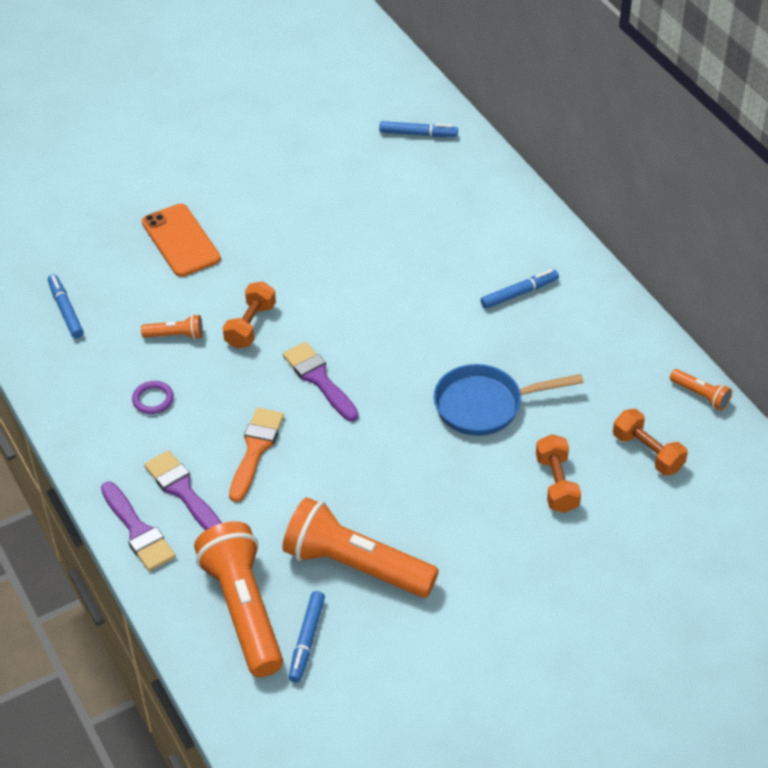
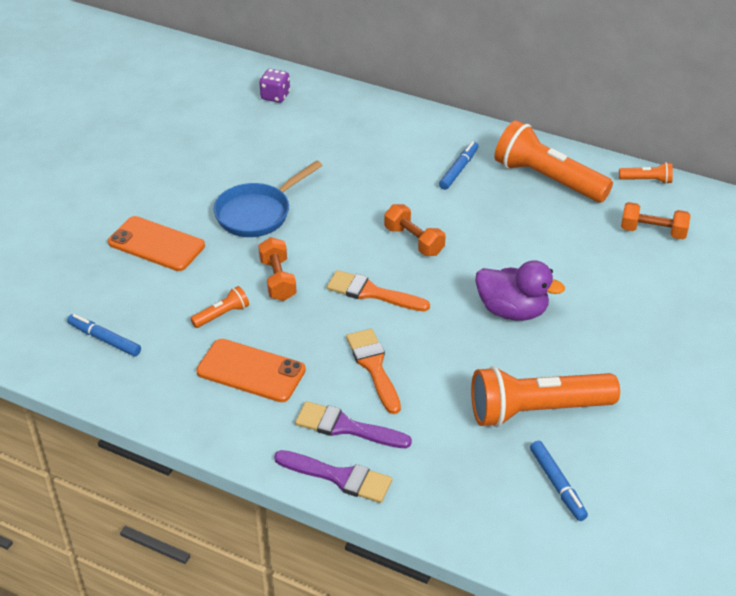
camera: 35 degrees left, 5 degrees down
purple ring [132,381,174,414] -> orange phone [196,339,306,402]
orange flashlight [194,521,283,677] -> orange flashlight moved to [494,120,613,202]
purple brush [283,342,359,421] -> orange brush [327,270,430,312]
blue marker [379,121,458,137] -> purple dice [259,69,290,103]
blue pan [434,364,584,436] -> blue pan moved to [214,160,323,237]
orange dumbbell [536,434,581,513] -> orange dumbbell moved to [384,204,446,256]
none -> purple duck [475,260,565,321]

